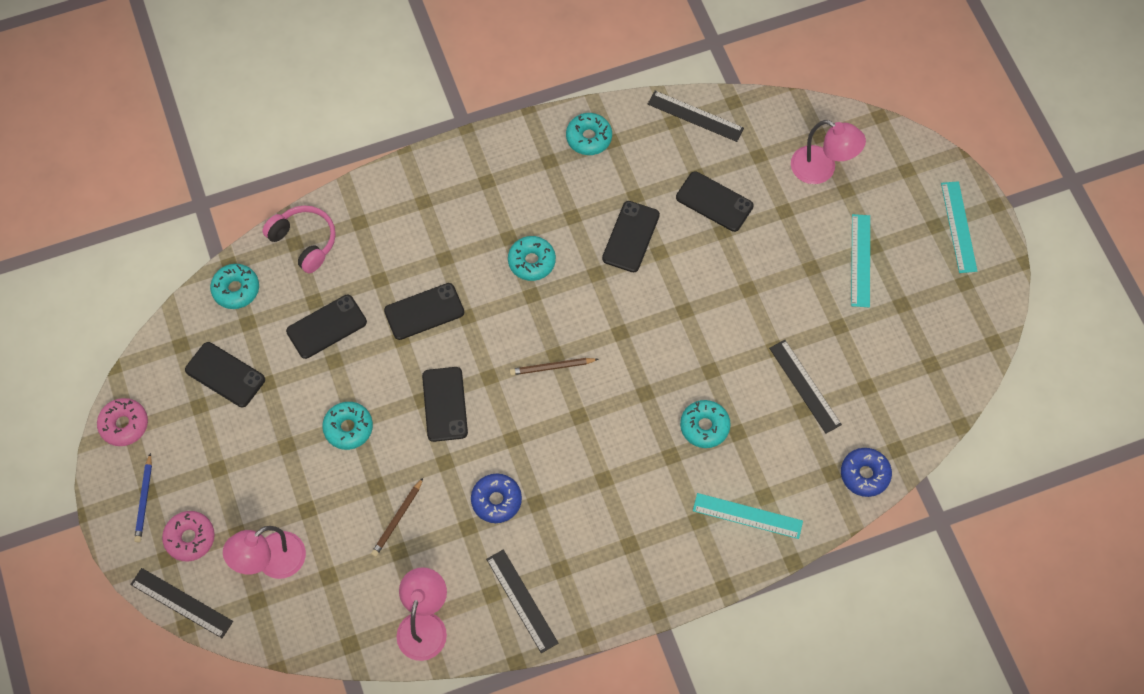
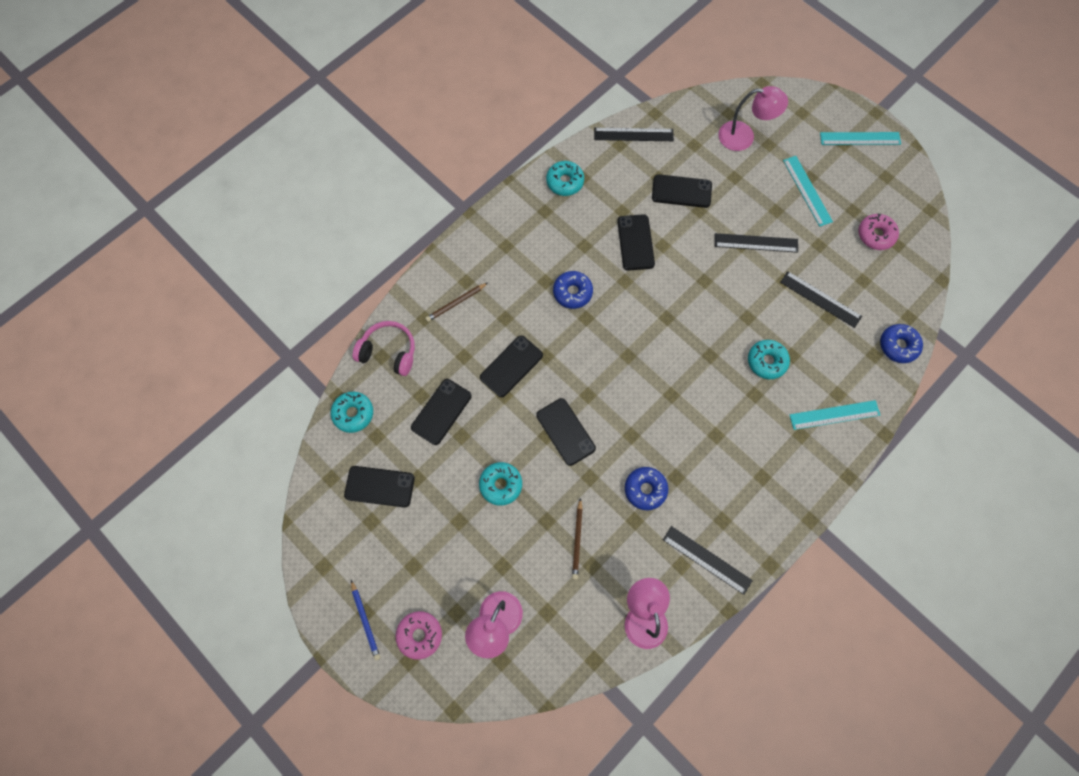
camera: 25 degrees left, 5 degrees up
pink donut [97,398,148,446] -> pink donut moved to [858,214,899,250]
black ruler [130,568,233,638] -> black ruler moved to [715,233,798,253]
turquoise donut [508,236,556,281] -> blue donut [553,271,593,309]
brown pencil [510,358,599,375] -> brown pencil moved to [425,283,488,322]
turquoise ruler [941,181,977,273] -> turquoise ruler turned 60 degrees counterclockwise [820,132,901,145]

